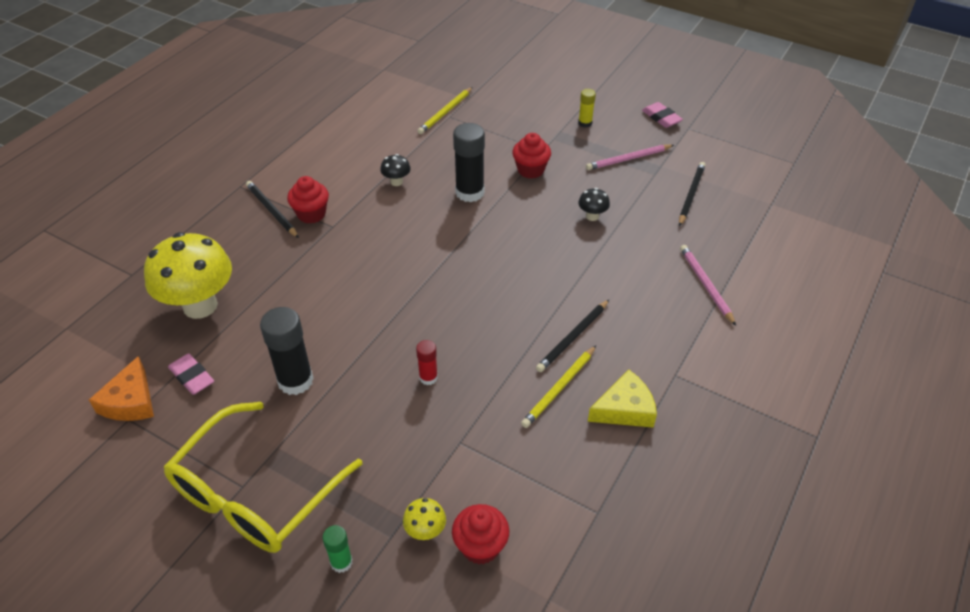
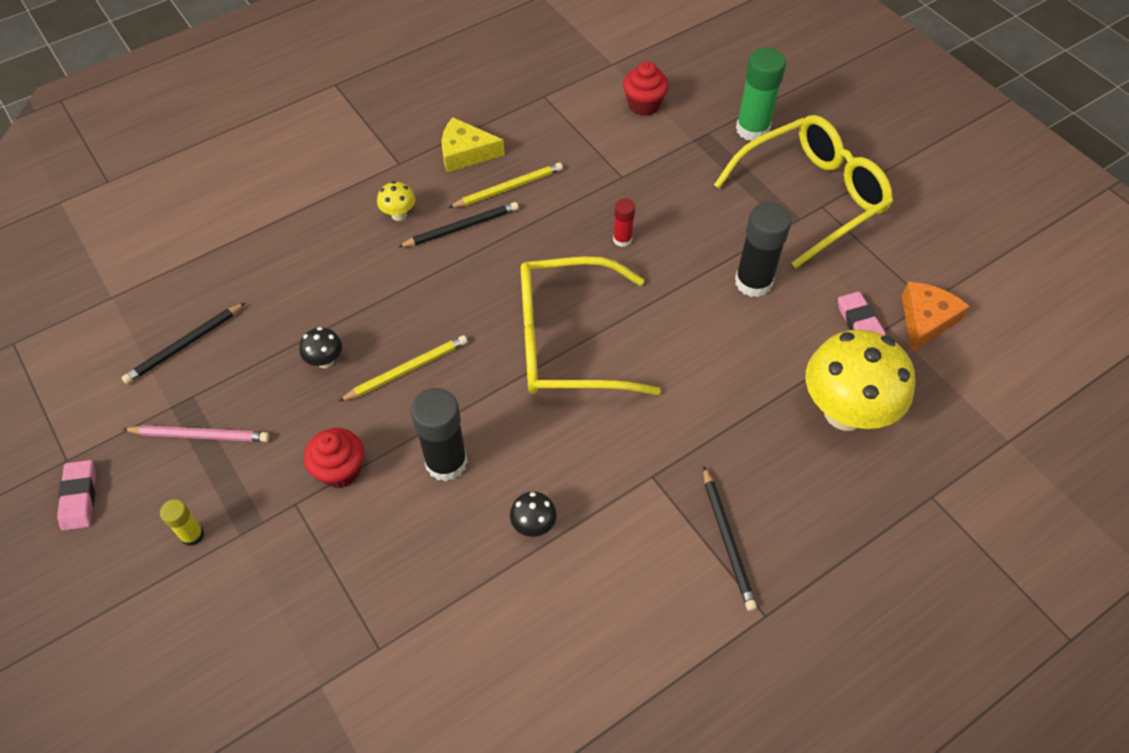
camera: 155 degrees left, 10 degrees up
red cupcake [287,176,329,224] -> none
green glue stick [322,525,353,573] -> green glue stick [736,48,786,141], size x1.89
yellow mushroom [403,498,446,540] -> yellow mushroom moved to [377,181,415,221]
yellow pencil [417,87,473,134] -> yellow pencil moved to [338,335,468,402]
pink pencil [680,245,736,326] -> none
none -> yellow glasses [521,256,661,395]

